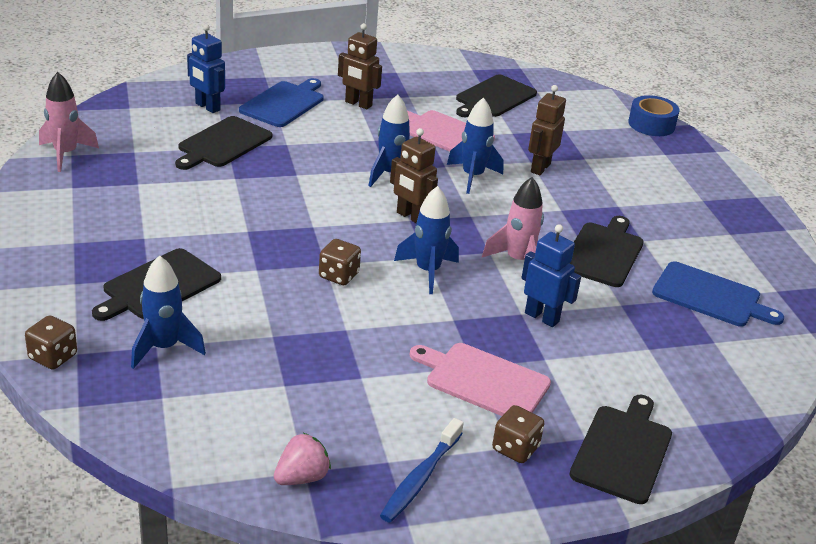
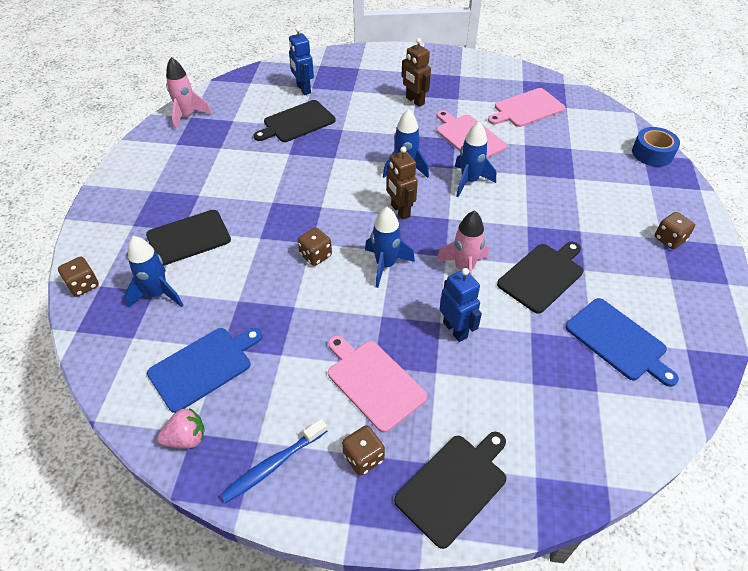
camera: 25 degrees right, 15 degrees up
blue cutting board [239,78,324,127] -> blue cutting board moved to [147,328,262,413]
black cutting board [456,74,537,117] -> pink cutting board [488,88,565,127]
brown robot [528,85,566,175] -> none
none -> brown dice [655,212,695,249]

